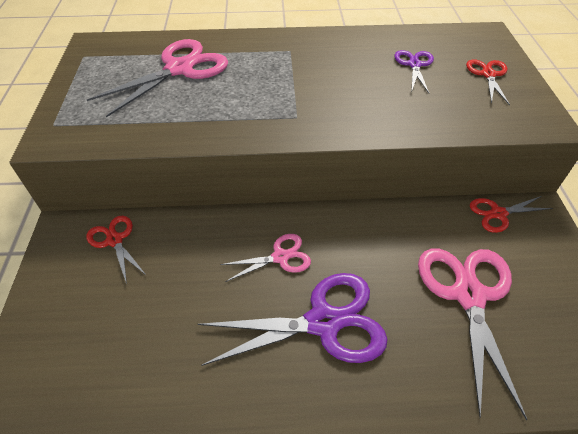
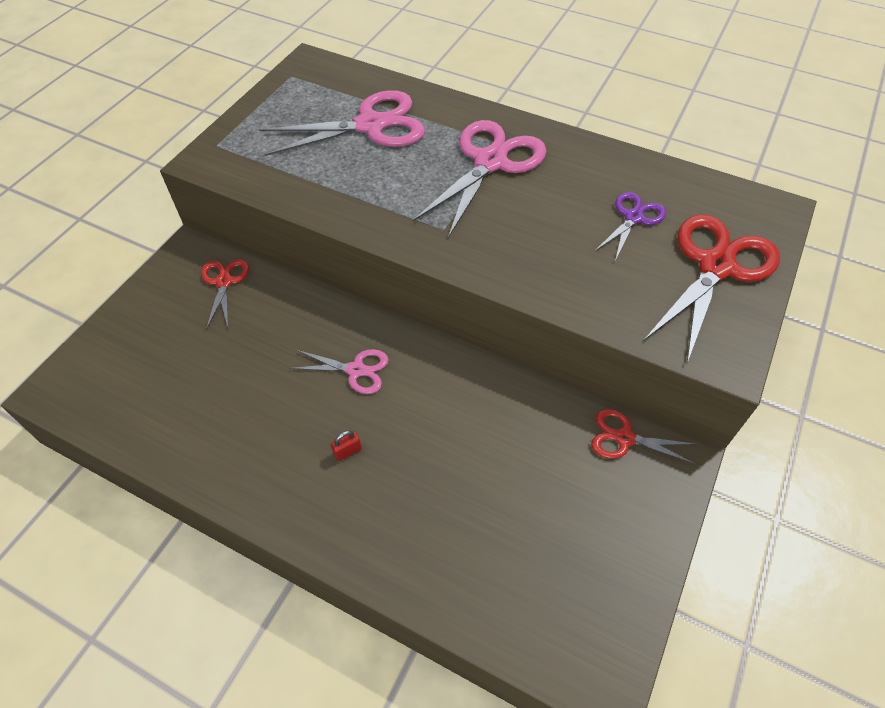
camera: 30 degrees right, 5 degrees up
purple scissors [198,273,388,366] -> red padlock [331,431,362,461]
pink scissors [418,248,527,421] -> pink scissors moved to [413,120,547,238]
red scissors [466,59,510,105] -> red scissors [644,214,780,363], size x1.87

